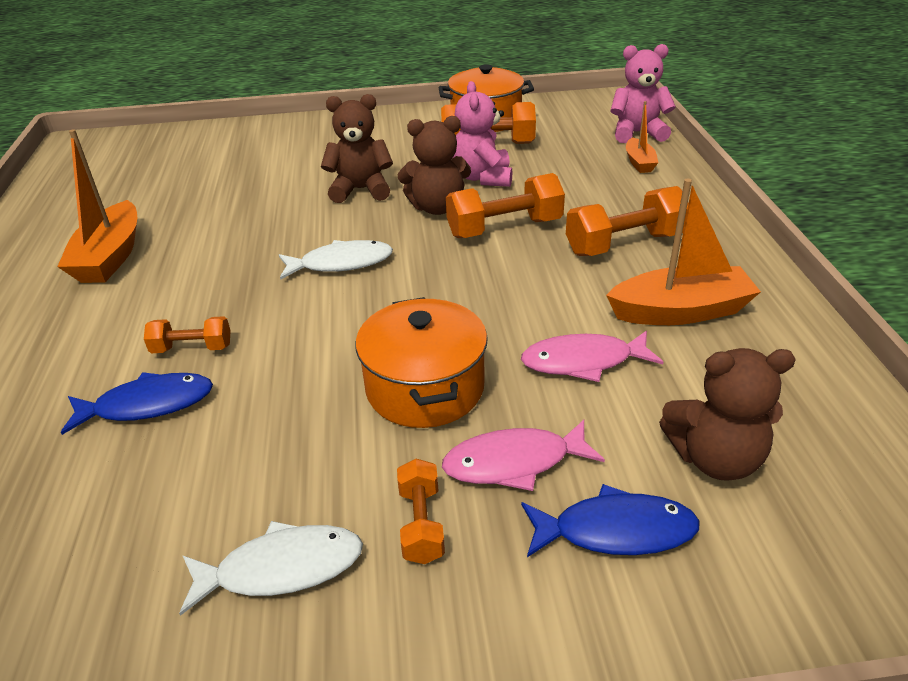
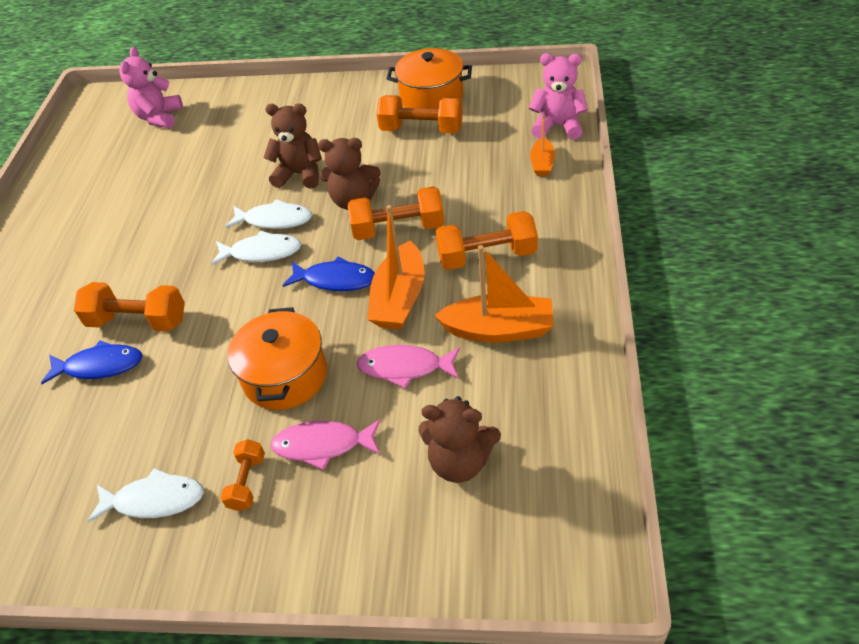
camera: 15 degrees right, 10 degrees up
orange boat [57,129,137,283] -> orange boat moved to [367,205,425,330]
orange dumbbell [144,316,231,353] -> orange dumbbell [74,282,185,331], size x1.75
pink teddy bear [453,81,512,187] -> pink teddy bear moved to [119,47,183,128]
blue fish [521,484,700,557] -> blue fish moved to [282,256,375,291]
none -> white fish [225,199,312,229]

